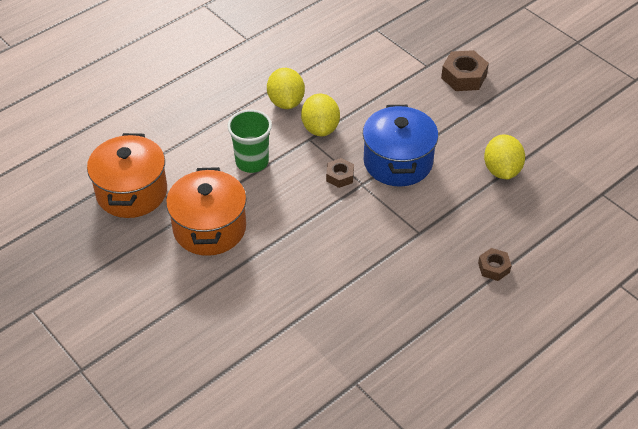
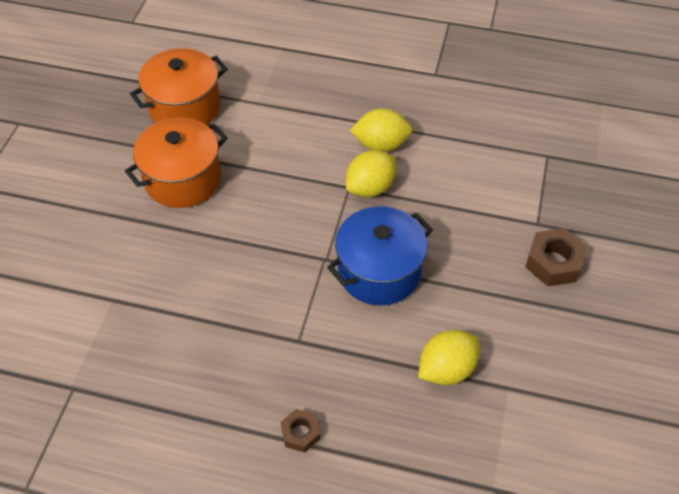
camera: 55 degrees right, 5 degrees up
green cup [227,110,272,173] -> none
yellow lemon [267,68,305,109] -> yellow lemon turned 45 degrees clockwise [350,108,412,152]
brown nut [326,158,354,188] -> none

